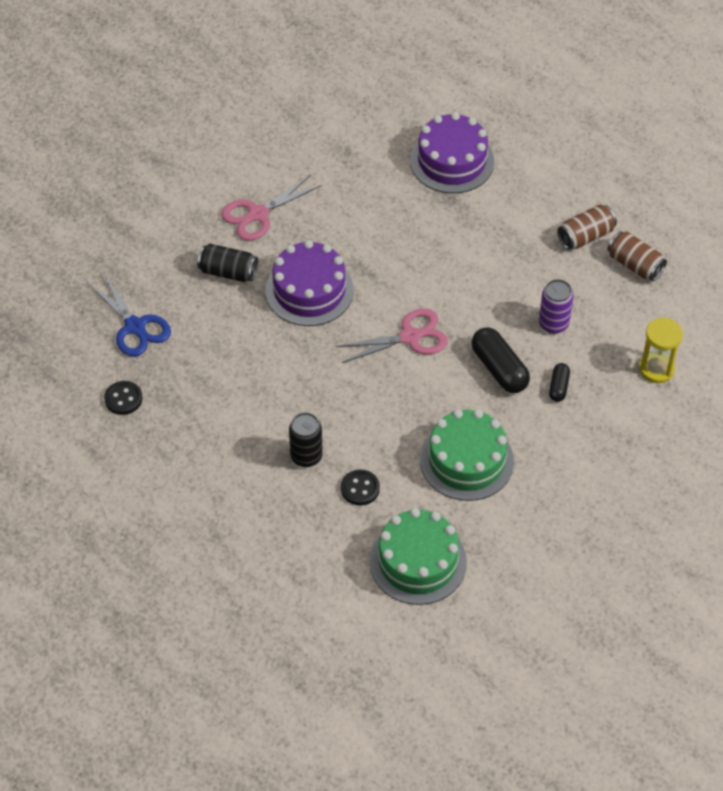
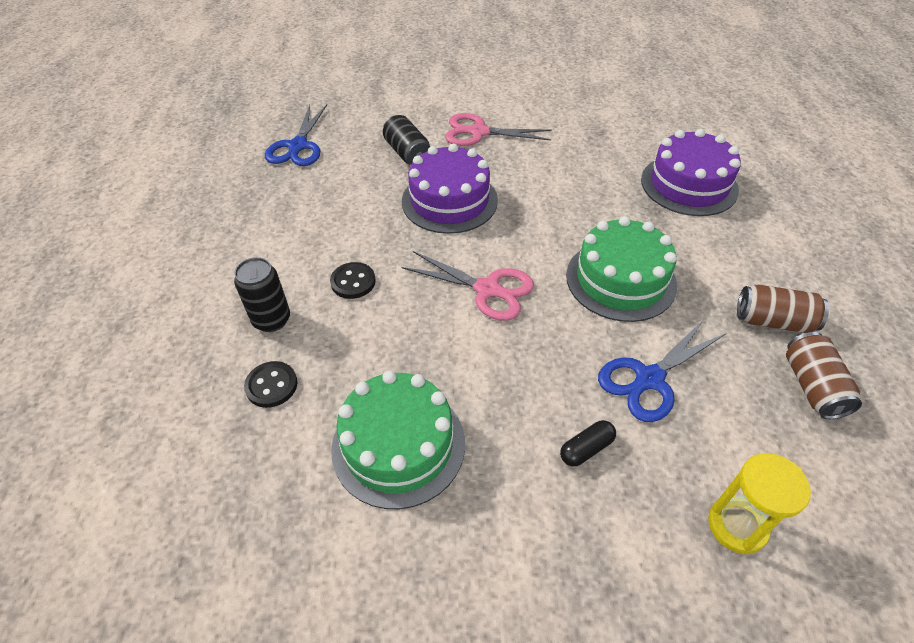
camera: 45 degrees right, 5 degrees down
black button [104,381,143,415] -> black button moved to [330,262,376,299]
green cake [370,508,467,605] -> green cake moved to [566,216,677,322]
black capsule [471,328,530,393] -> none
purple can [539,279,573,334] -> blue scissors [598,320,726,422]

